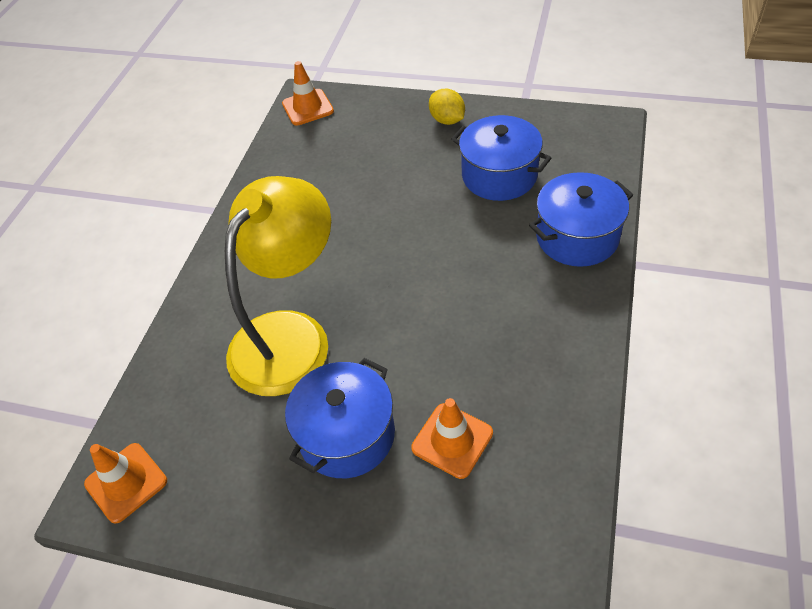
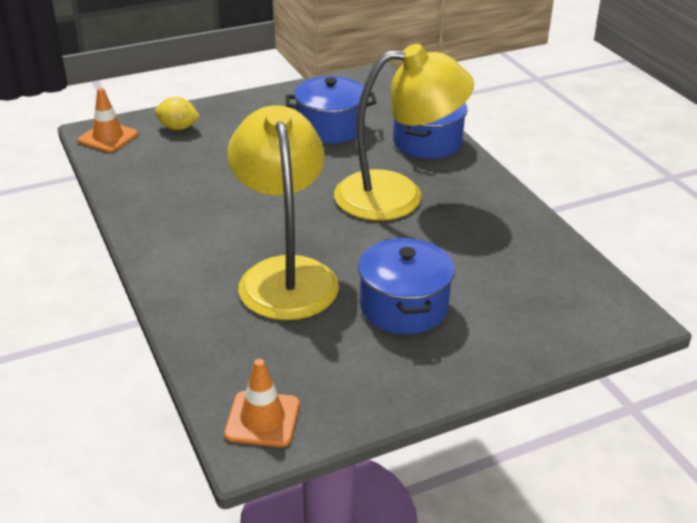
camera: 45 degrees left, 15 degrees down
orange traffic cone [411,398,493,479] -> none
yellow lemon [429,89,465,125] -> yellow lemon moved to [155,97,200,130]
none -> yellow lamp [334,44,474,221]

